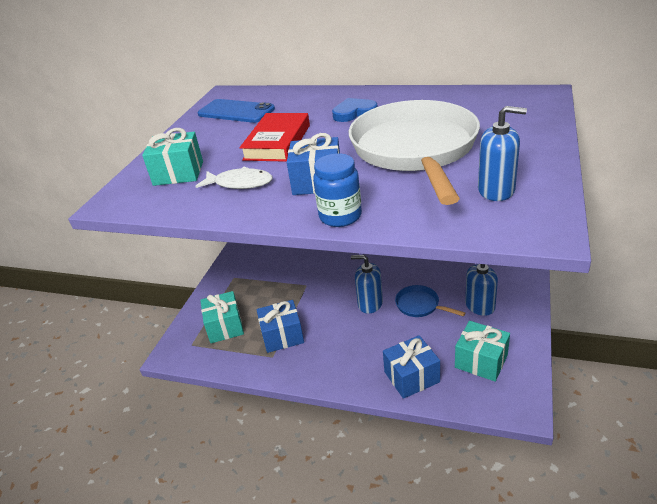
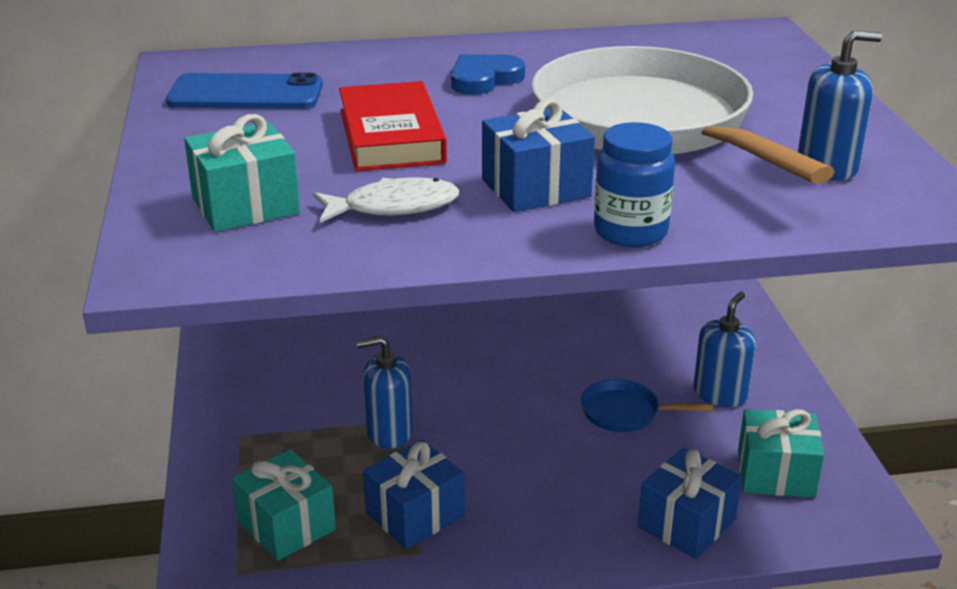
camera: 30 degrees left, 5 degrees down
blue soap dispenser [351,255,383,314] -> blue soap dispenser moved to [356,336,413,448]

